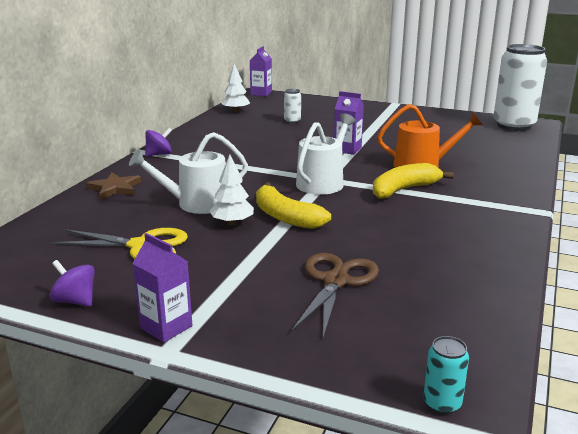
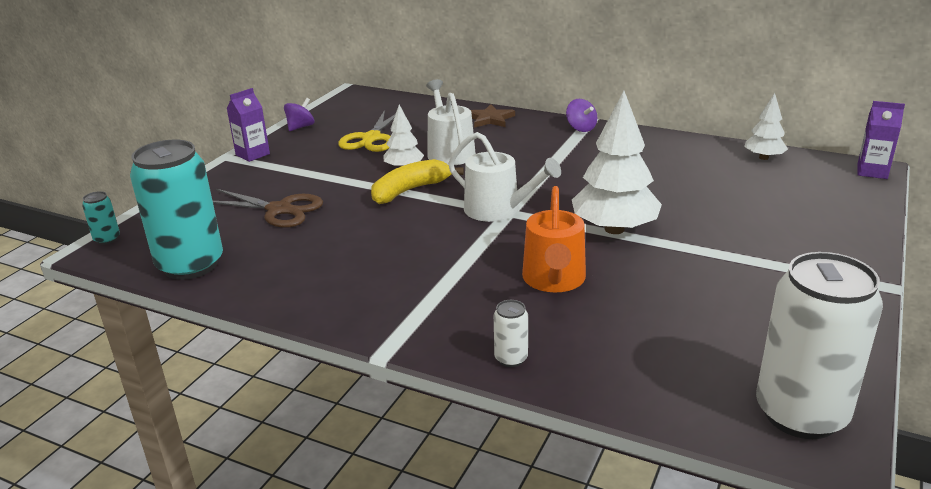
camera: 95 degrees right, 5 degrees up
white can [284,89,301,123] -> white can moved to [494,300,528,367]
purple carton [334,91,364,155] -> white tree [572,91,662,234]
yellow banana [373,163,454,199] -> none
none -> turquoise can [130,140,223,280]

